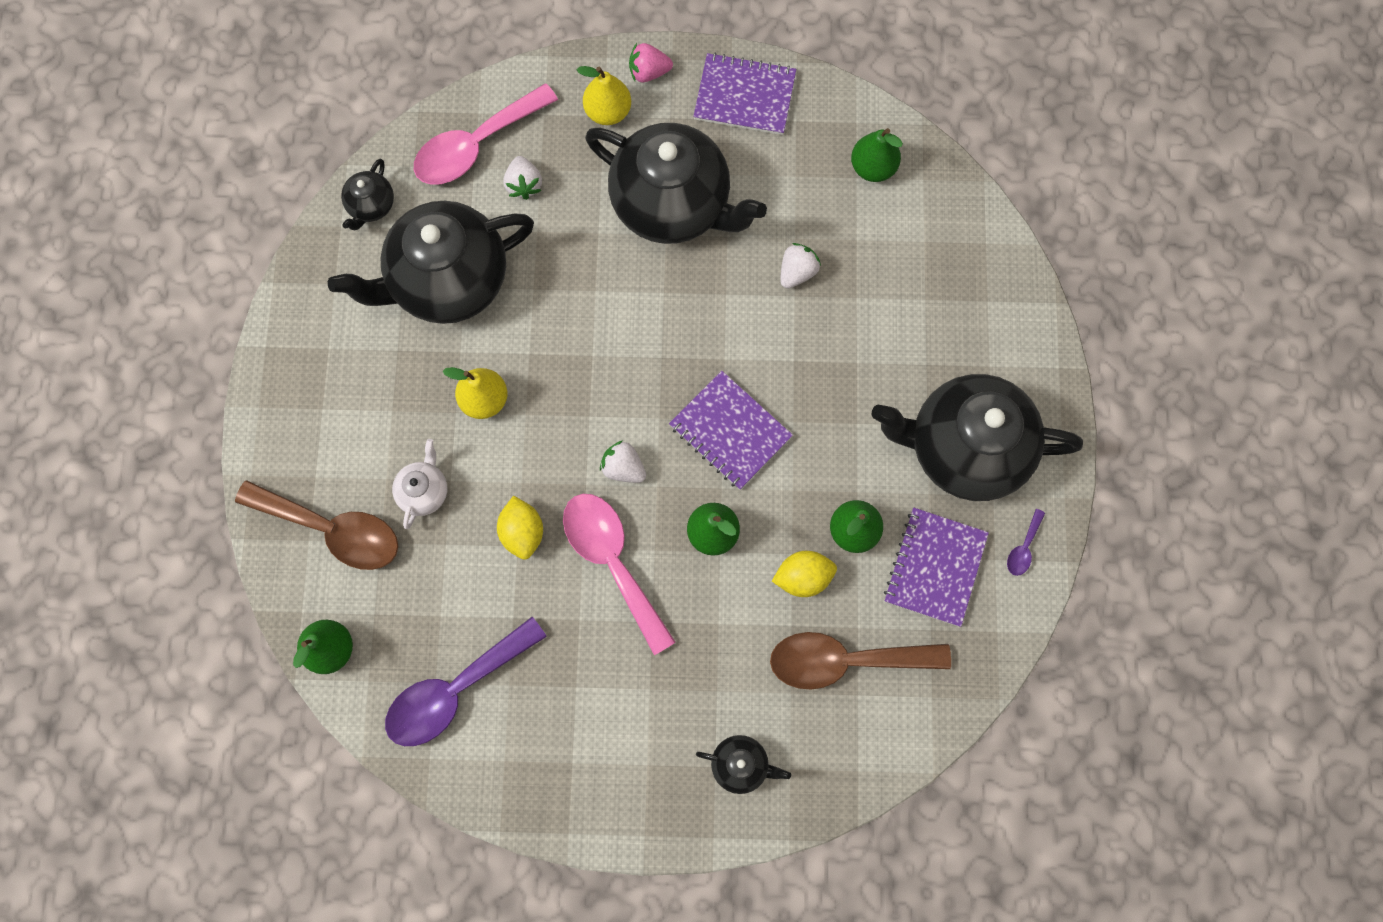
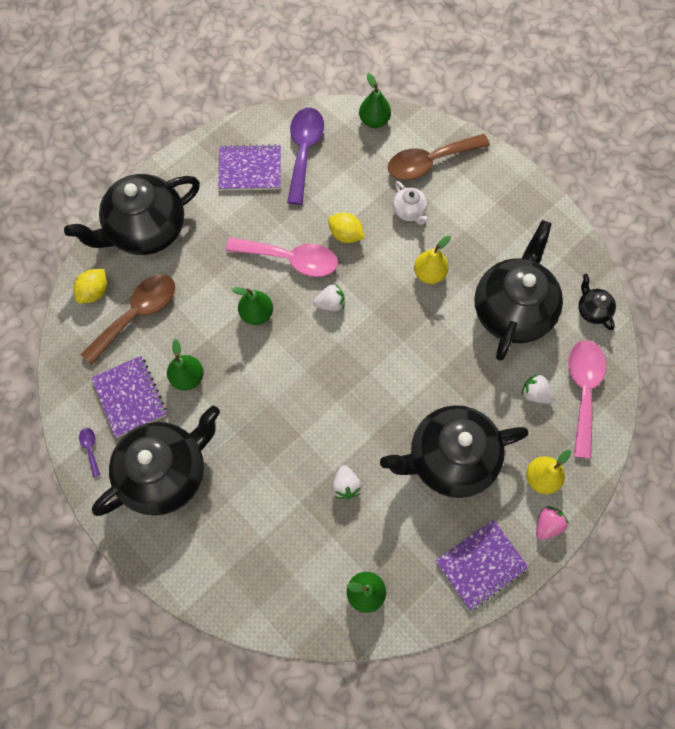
camera: 135 degrees right, 5 degrees down
purple notebook [669,371,793,490] -> purple notebook moved to [218,144,281,190]
black teapot [696,735,791,794] -> black teapot [64,174,200,255], size x2.34
yellow lemon [772,551,837,597] -> yellow lemon moved to [73,269,107,304]

